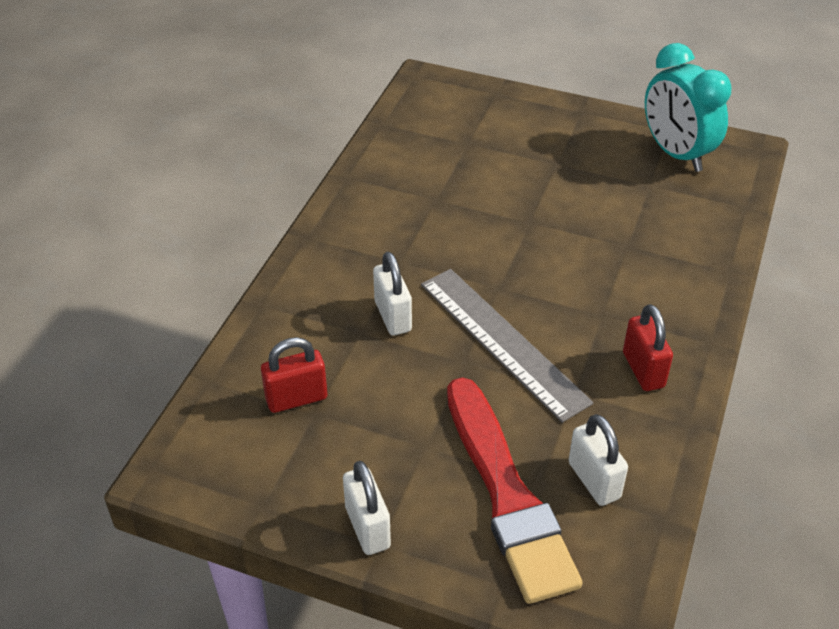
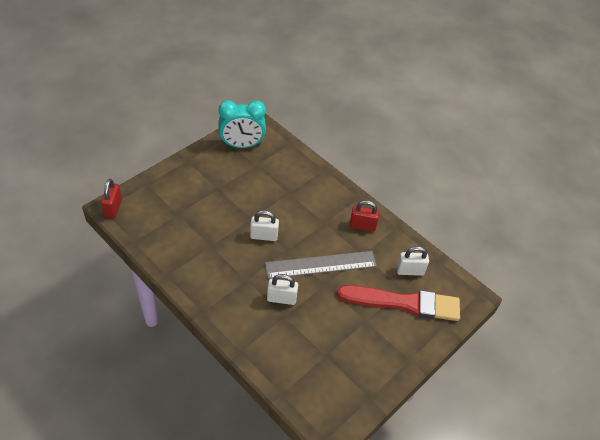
camera: 70 degrees left, 5 degrees up
red padlock [261,337,327,413] -> red padlock moved to [101,179,122,218]
white padlock [343,461,391,555] -> white padlock moved to [250,210,279,241]

